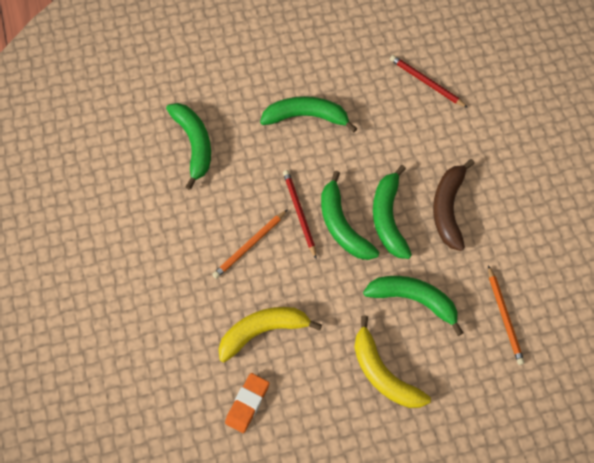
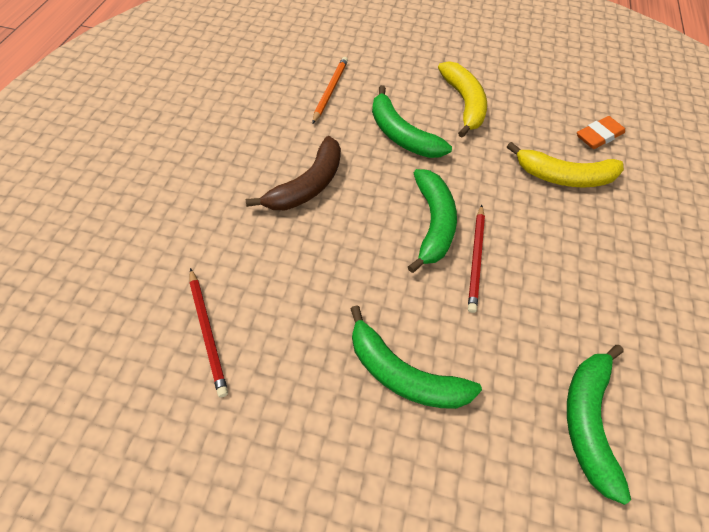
camera: 155 degrees left, 10 degrees down
orange pencil [212,209,288,279] -> none
green banana [373,165,412,259] -> none

